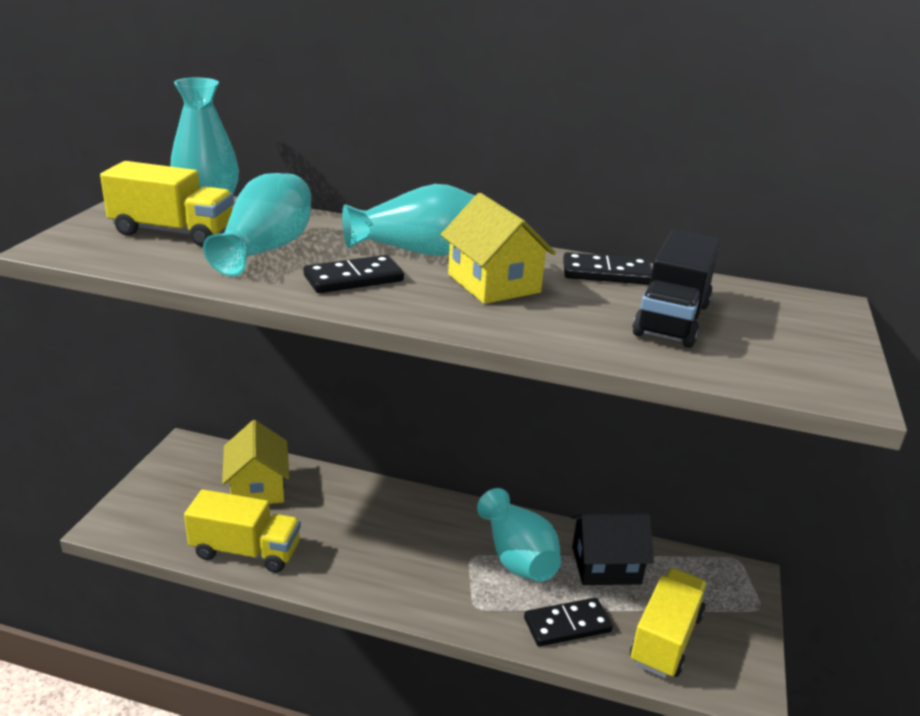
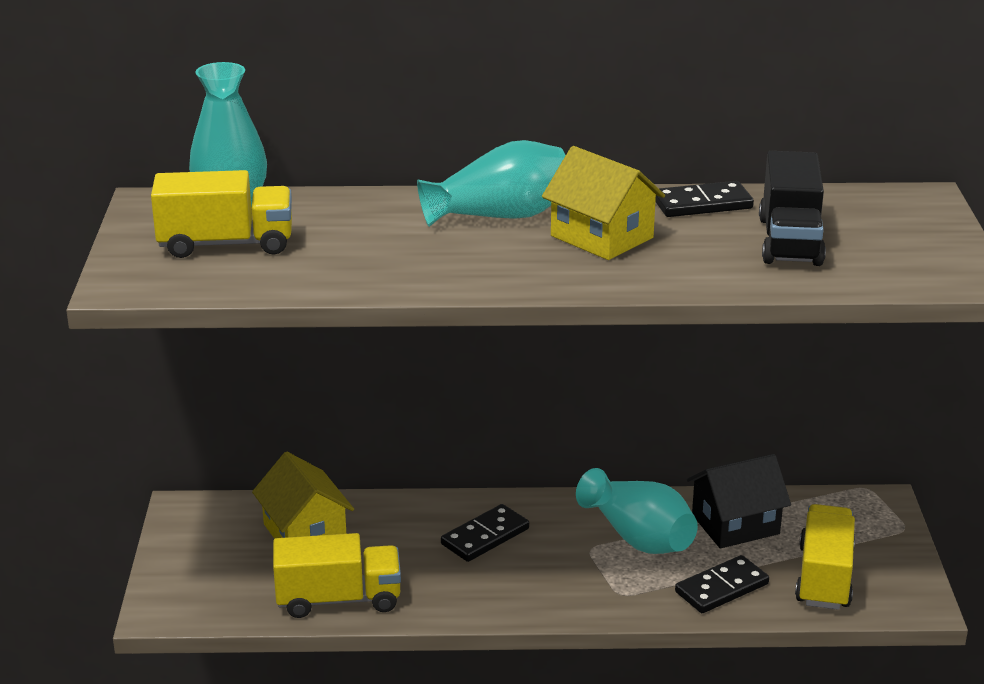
camera: 15 degrees left, 0 degrees up
turquoise vase [203,173,311,276] -> none
black domino [303,255,404,293] -> black domino moved to [441,504,529,562]

